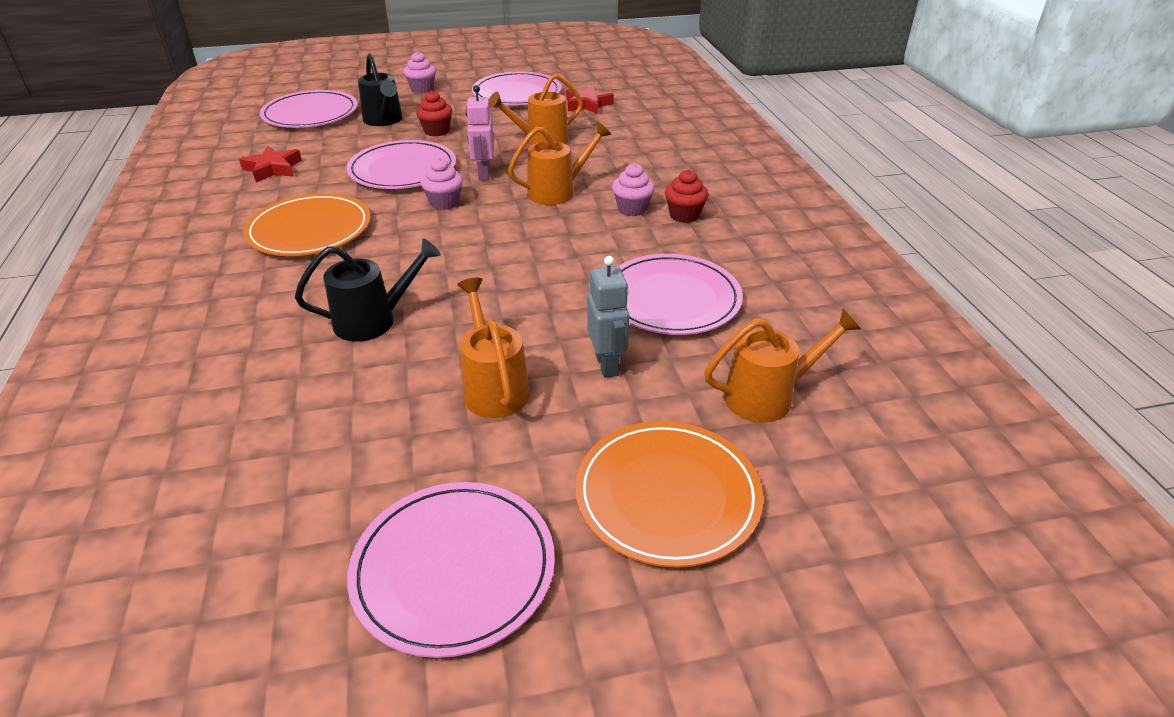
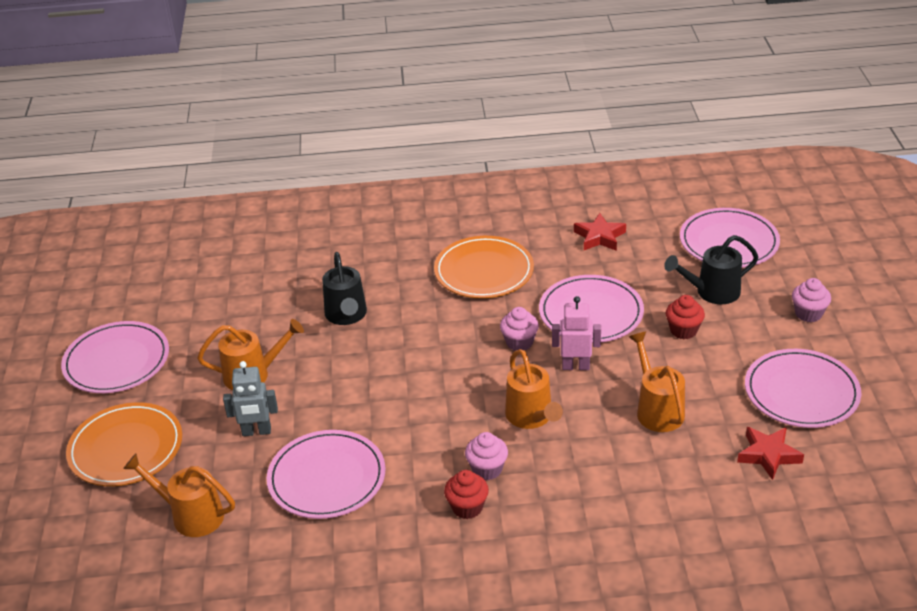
camera: 100 degrees right, 0 degrees up
orange watering can [704,309,861,423] -> orange watering can turned 120 degrees clockwise [123,454,235,537]

